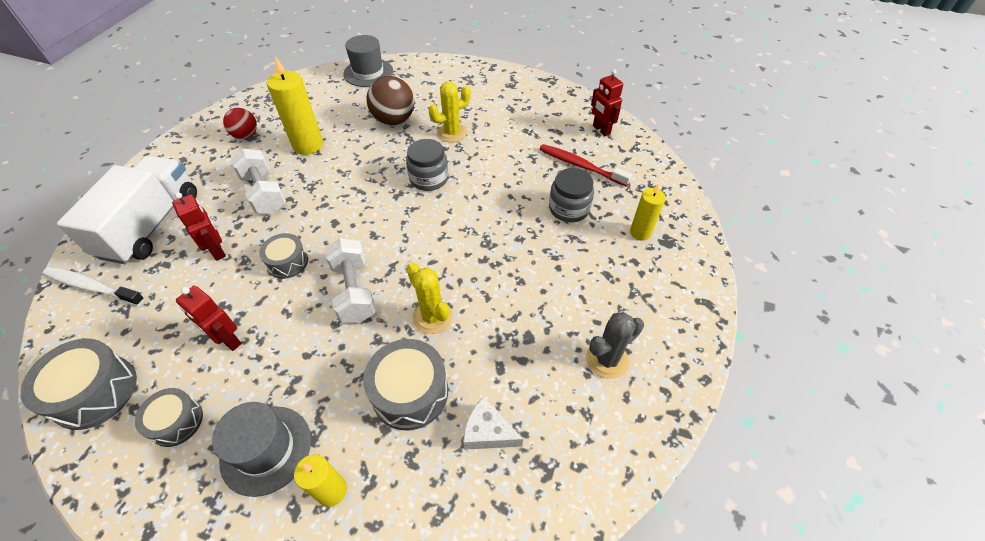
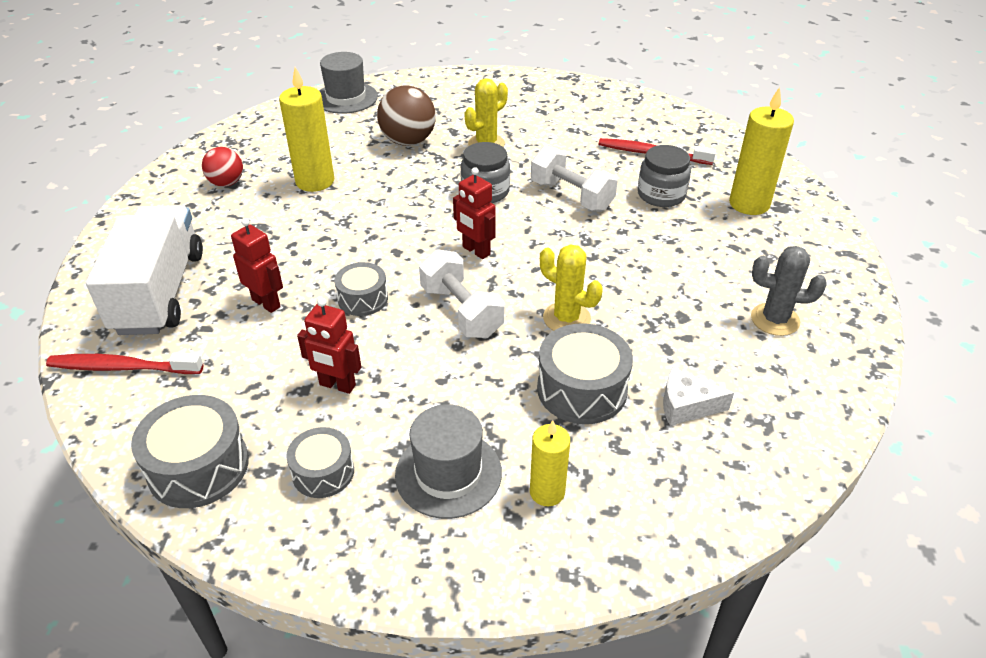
camera: 15 degrees left, 10 degrees down
white toothbrush [43,267,145,306] -> red toothbrush [46,353,203,374]
white dumbbell [231,149,286,214] -> white dumbbell moved to [531,146,618,211]
grey cactus [586,312,644,379] -> grey cactus turned 60 degrees clockwise [751,246,827,336]
red robot [591,69,623,136] -> red robot moved to [453,167,496,259]
yellow candle [630,183,666,241] -> yellow candle [729,87,794,215], size x1.63

